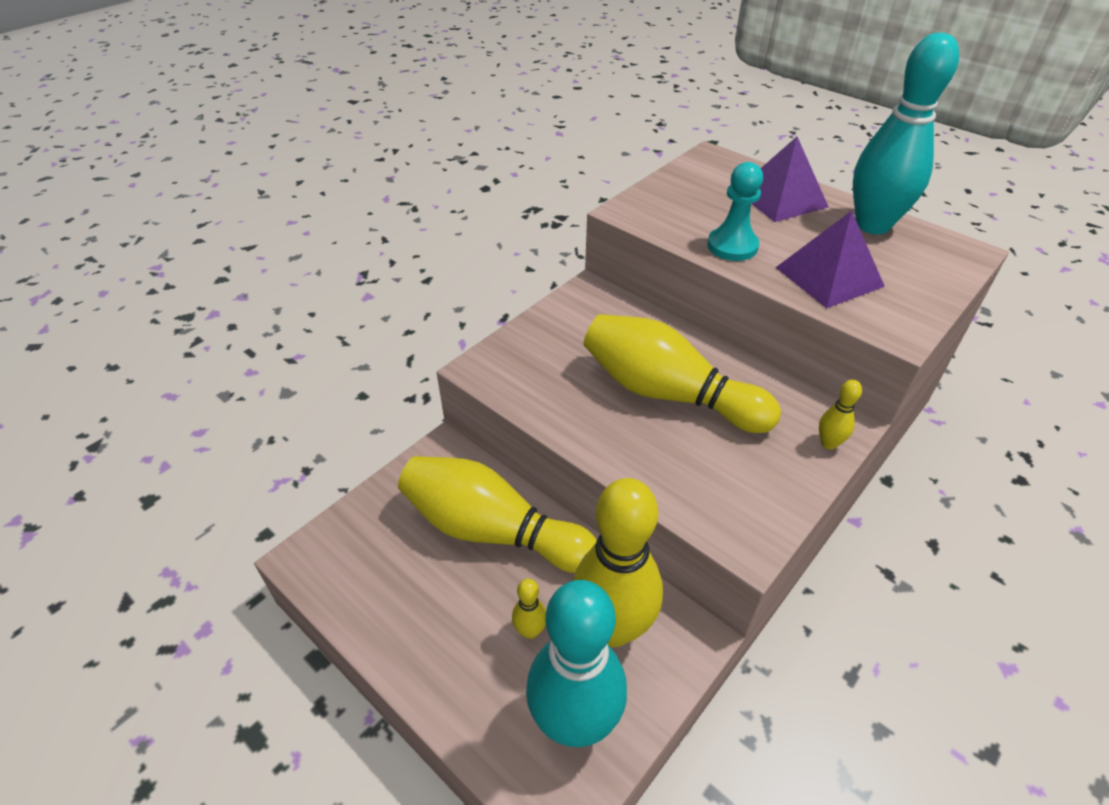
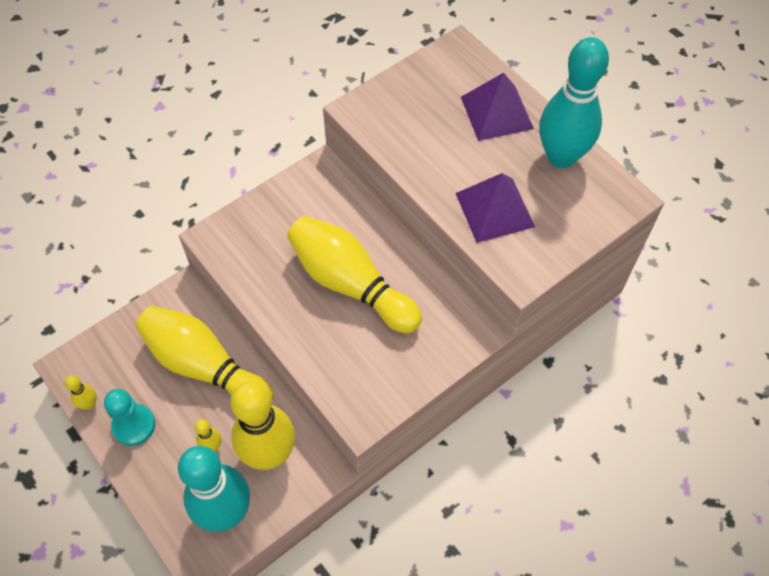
camera: 10 degrees right, 15 degrees up
turquoise pawn [707,162,763,261] -> turquoise pawn moved to [104,389,155,446]
yellow bowling pin [819,380,862,450] -> yellow bowling pin moved to [65,375,97,410]

